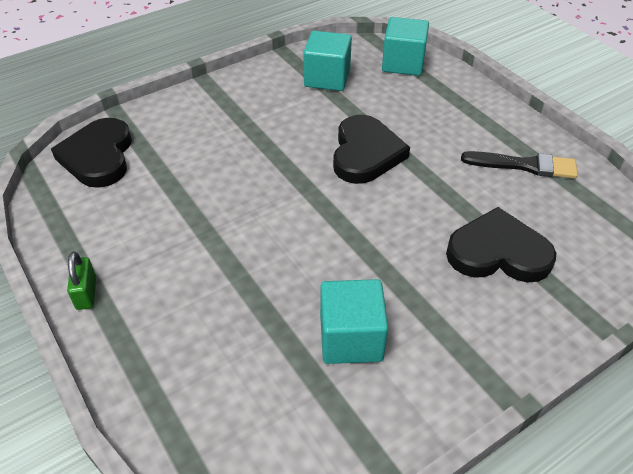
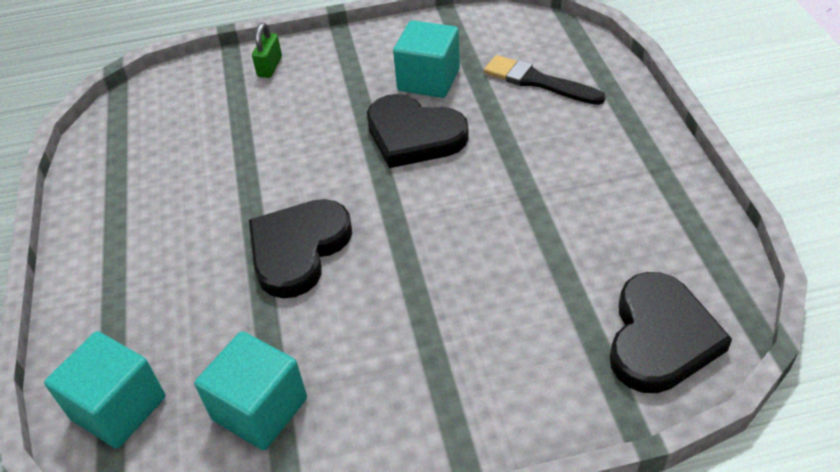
camera: 155 degrees left, 0 degrees up
green padlock [67,252,96,310] -> green padlock moved to [252,23,282,78]
black heart [446,207,556,283] -> black heart moved to [367,94,469,168]
black brush [461,151,578,179] -> black brush moved to [484,55,606,105]

